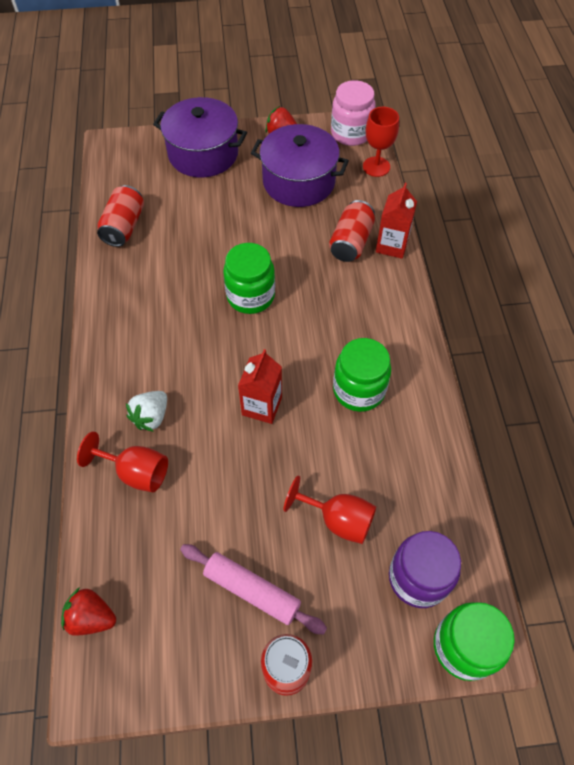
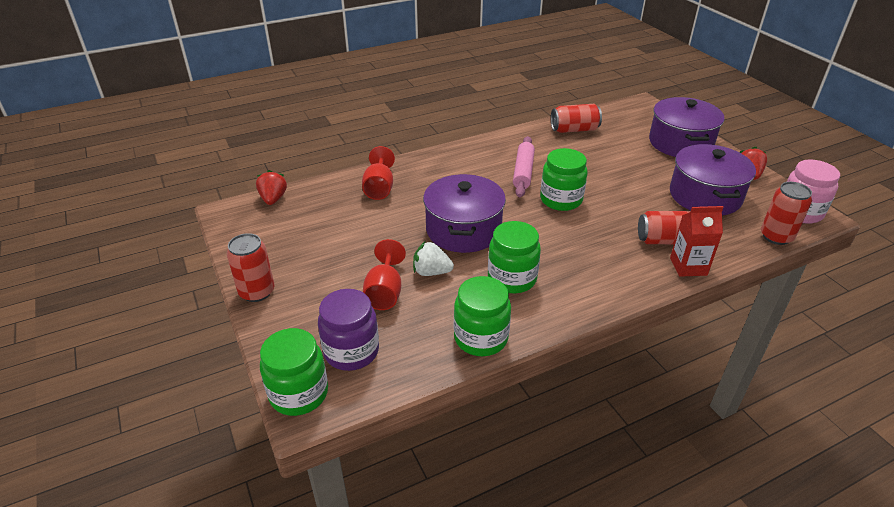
camera: 70 degrees right, 20 degrees down
white strawberry [126,391,167,432] -> white strawberry moved to [413,241,454,276]
pink rolling pin [180,544,327,635] -> pink rolling pin moved to [513,136,535,197]
red carton [238,349,282,424] -> purple pot [423,174,506,253]
red goblet [363,107,399,177] -> red can [761,182,812,245]
none -> green jar [454,276,511,356]

